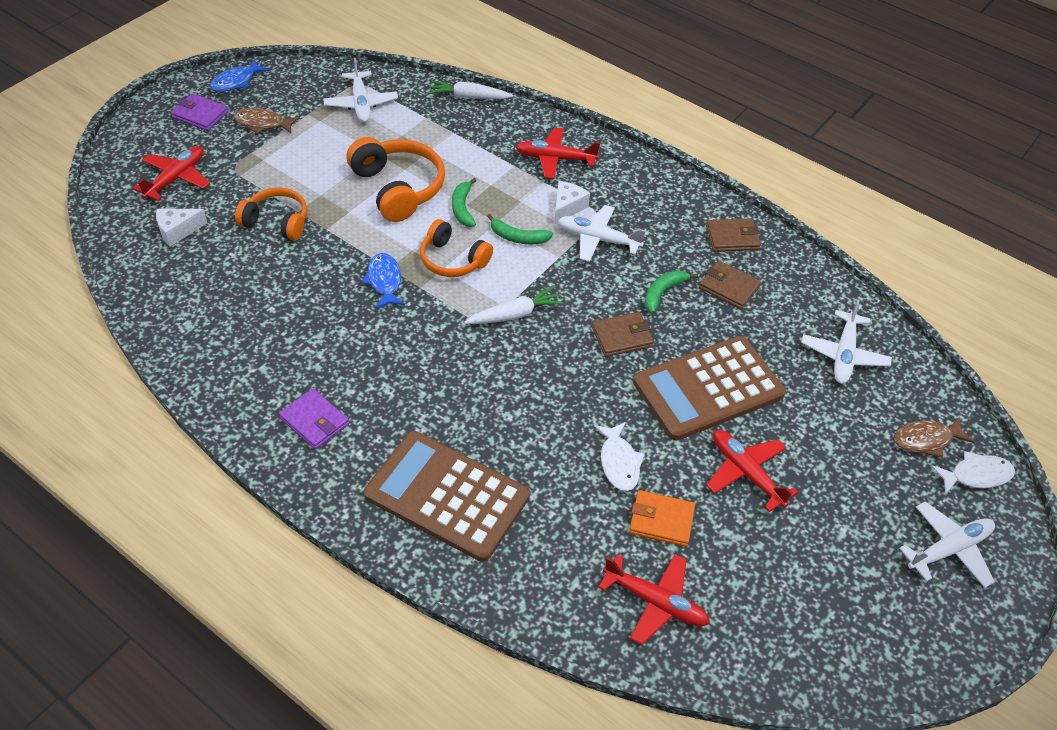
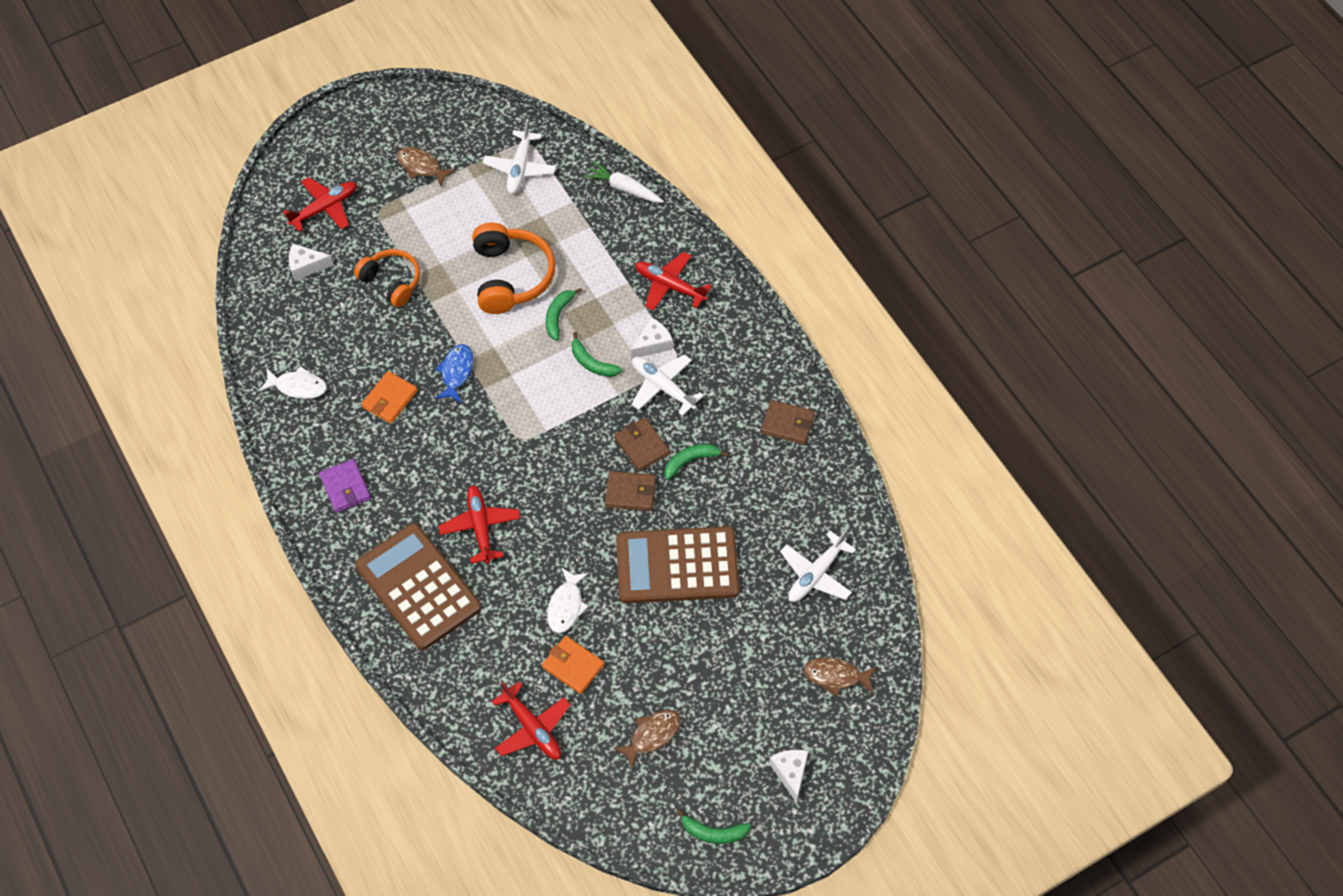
camera: 25 degrees right, 10 degrees up
purple wallet [171,93,228,131] -> none
blue fish [210,59,270,92] -> none
orange headphones [420,219,493,277] -> none
white carrot [464,286,563,324] -> none
brown wallet [699,261,761,309] -> brown wallet moved to [615,418,670,472]
red plane [706,430,798,512] -> red plane moved to [439,485,521,564]
white plane [900,501,995,588] -> white cheese [769,750,808,803]
white fish [931,451,1015,494] -> white fish moved to [259,366,327,399]
none -> orange wallet [361,371,418,424]
none -> brown fish [613,710,681,769]
none -> green banana [676,809,751,844]

